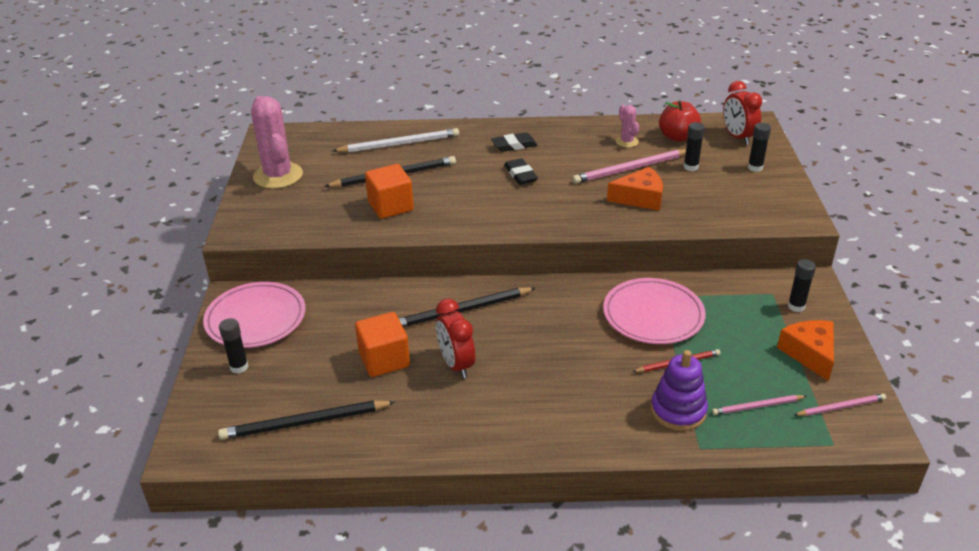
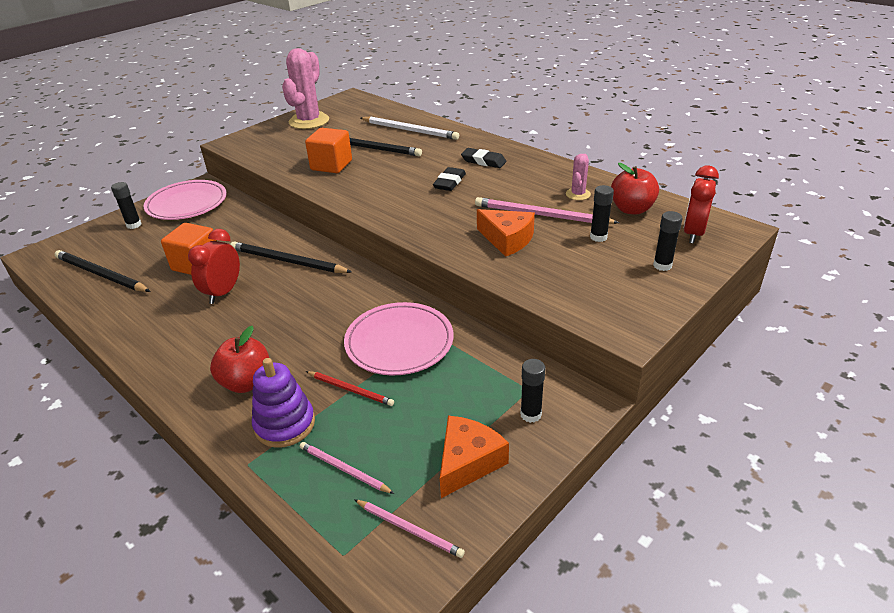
camera: 45 degrees right, 0 degrees up
none -> red apple [210,326,269,393]

